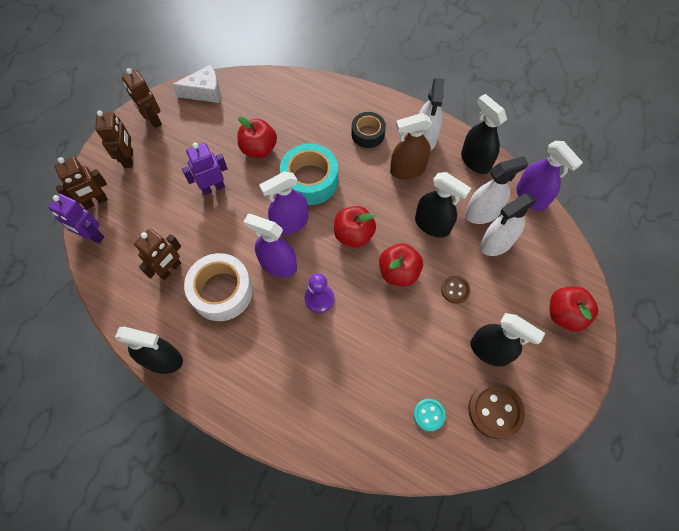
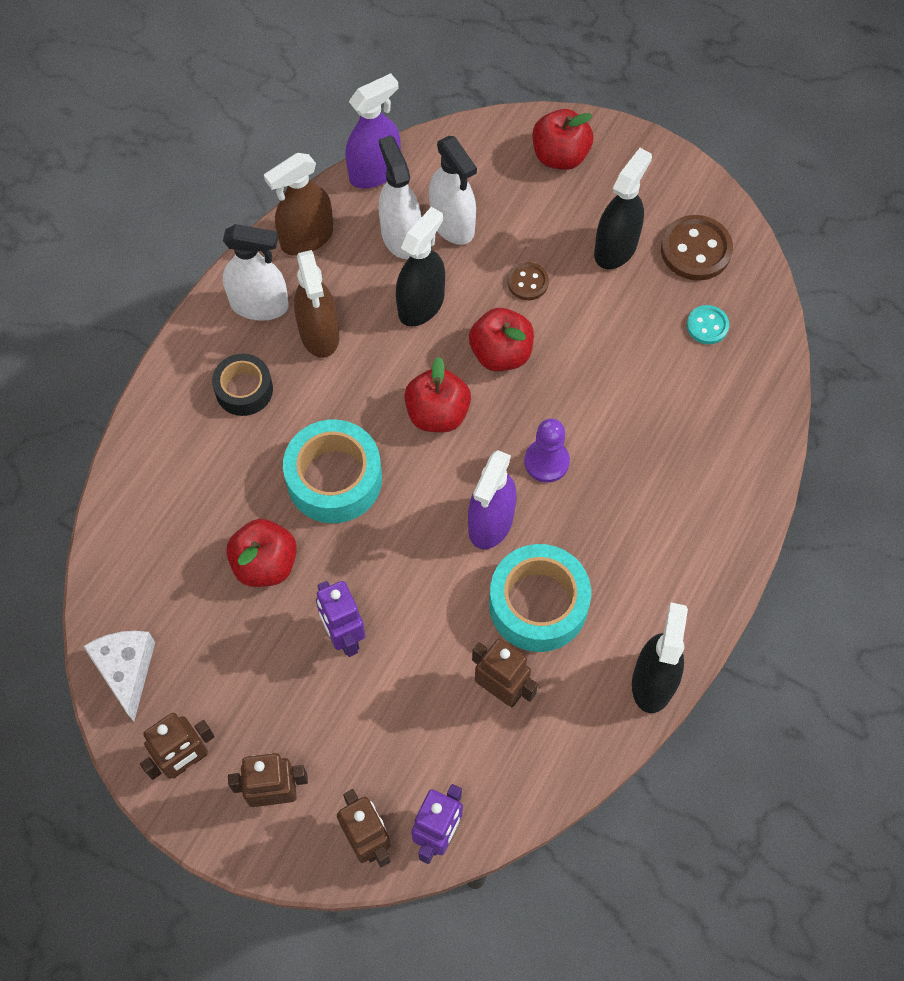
camera: 90 degrees left, 0 degrees up
white tape [184,253,253,321] -> turquoise tape [489,544,591,652]
purple spray bottle [259,172,308,235] -> none
black spray bottle [461,94,507,174] -> brown spray bottle [264,153,333,256]

